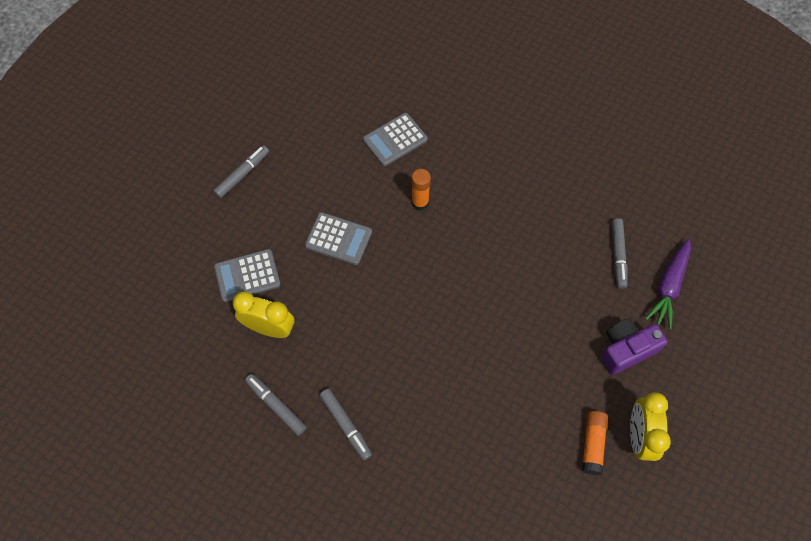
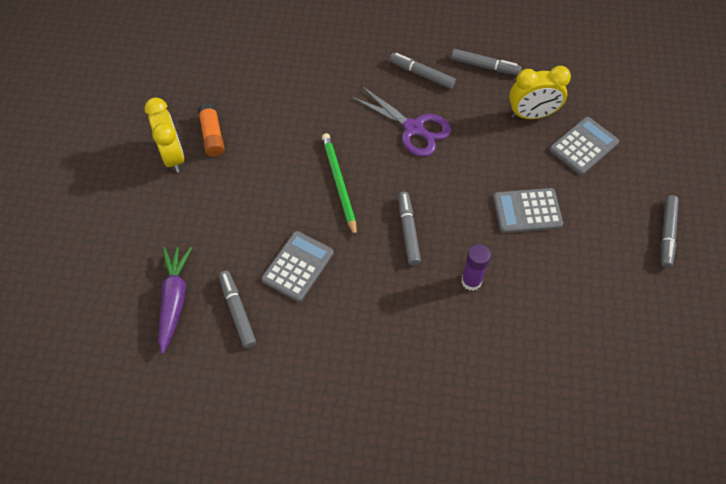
camera: 155 degrees right, 5 degrees down
grey calculator [363,113,428,166] -> grey calculator moved to [261,231,334,302]
orange glue stick [412,169,431,210] -> purple glue stick [461,244,491,291]
purple camera [601,318,668,375] -> none
none -> green pencil [322,133,357,238]
none -> purple scissors [351,86,451,157]
none -> grey marker [398,192,421,265]

